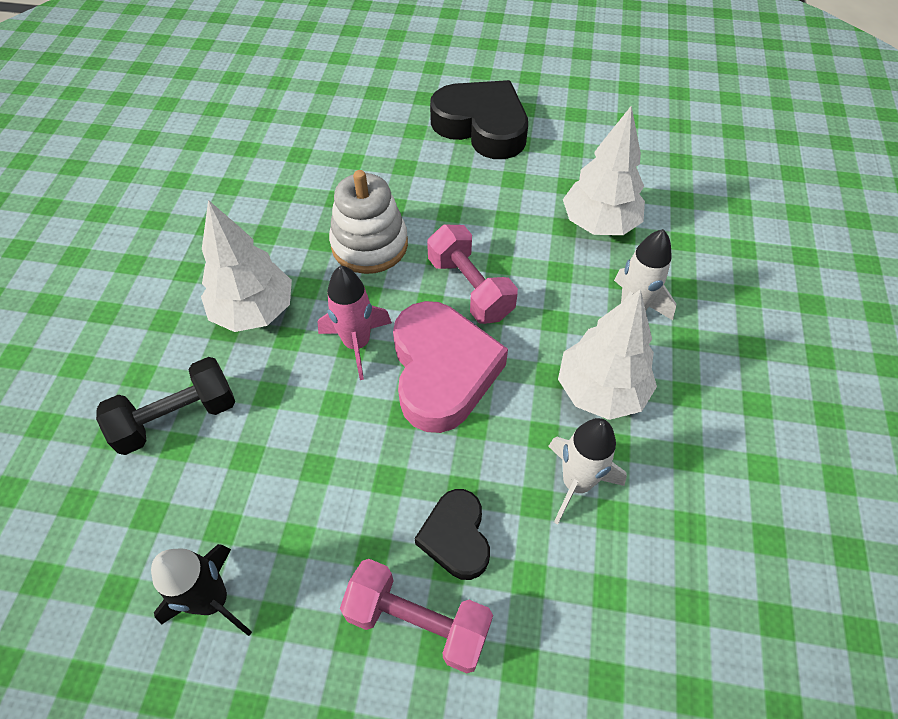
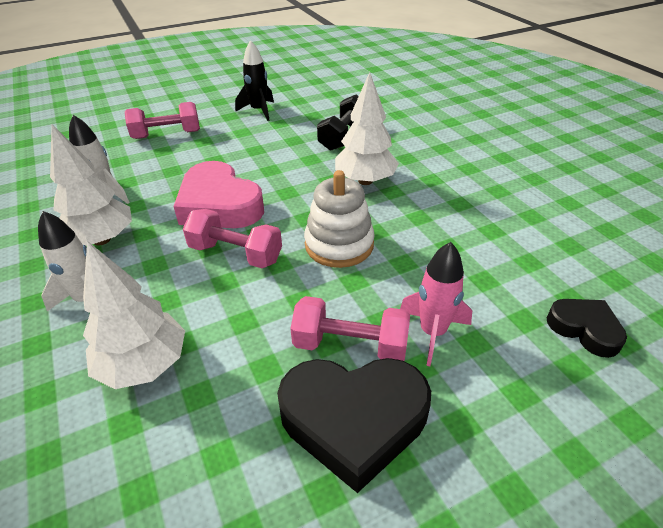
camera: 145 degrees right, 15 degrees down
pink rocket [318,265,392,380] -> pink rocket moved to [400,242,472,366]
black heart [415,489,490,580] -> black heart moved to [547,299,627,358]
none -> pink dumbbell [290,296,410,361]

